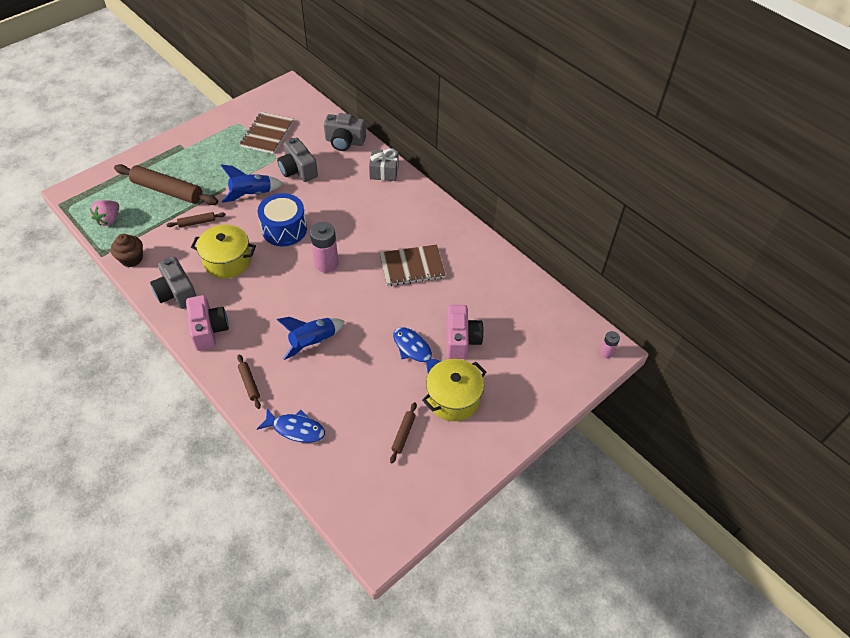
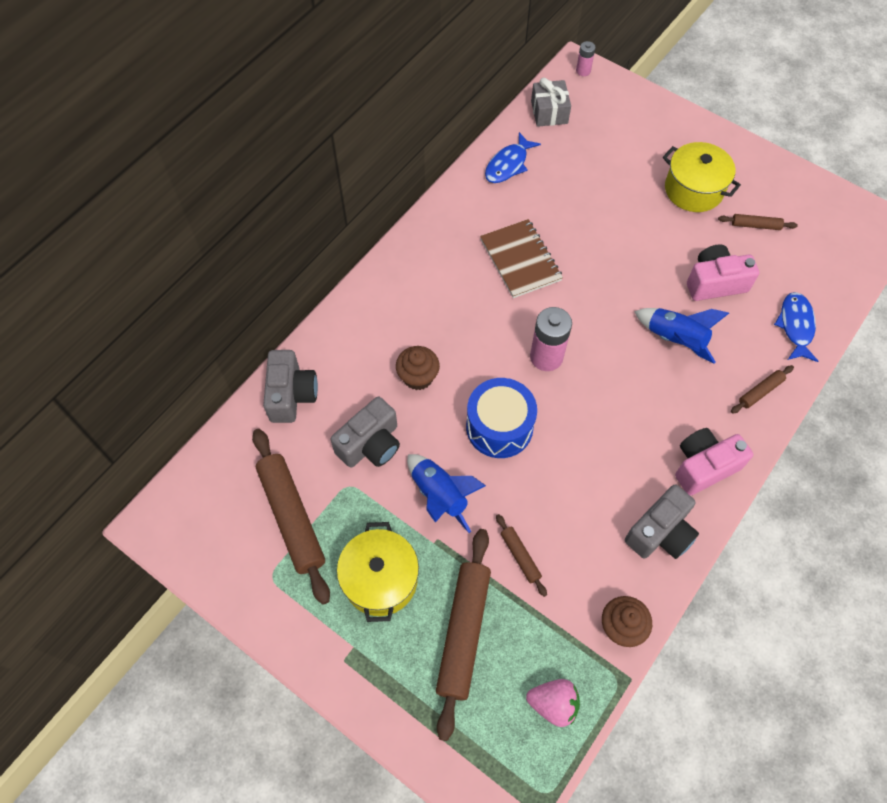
camera: 100 degrees left, 10 degrees up
yellow pot [191,224,256,278] -> yellow pot moved to [337,522,419,622]
brown notebook [240,112,294,154] -> brown rolling pin [252,429,330,605]
grey gift [369,148,399,181] -> grey gift moved to [531,78,571,127]
blue fish [393,327,441,373] -> blue fish moved to [485,132,541,183]
pink camera [447,305,484,359] -> pink camera moved to [687,244,759,301]
none -> brown cupcake [396,346,440,390]

